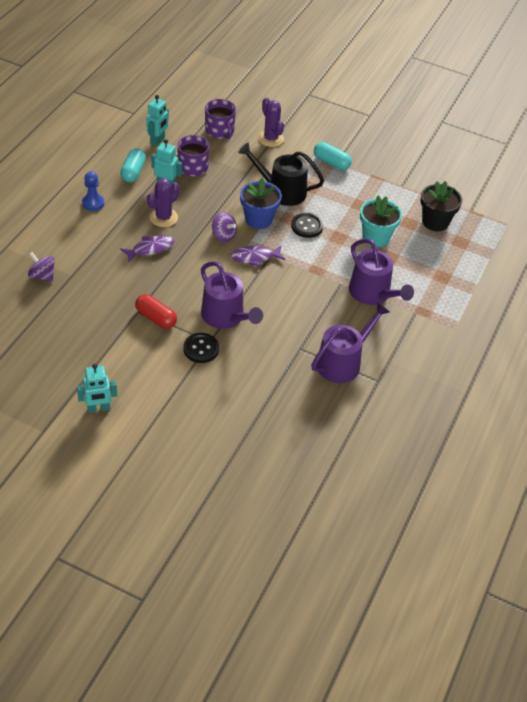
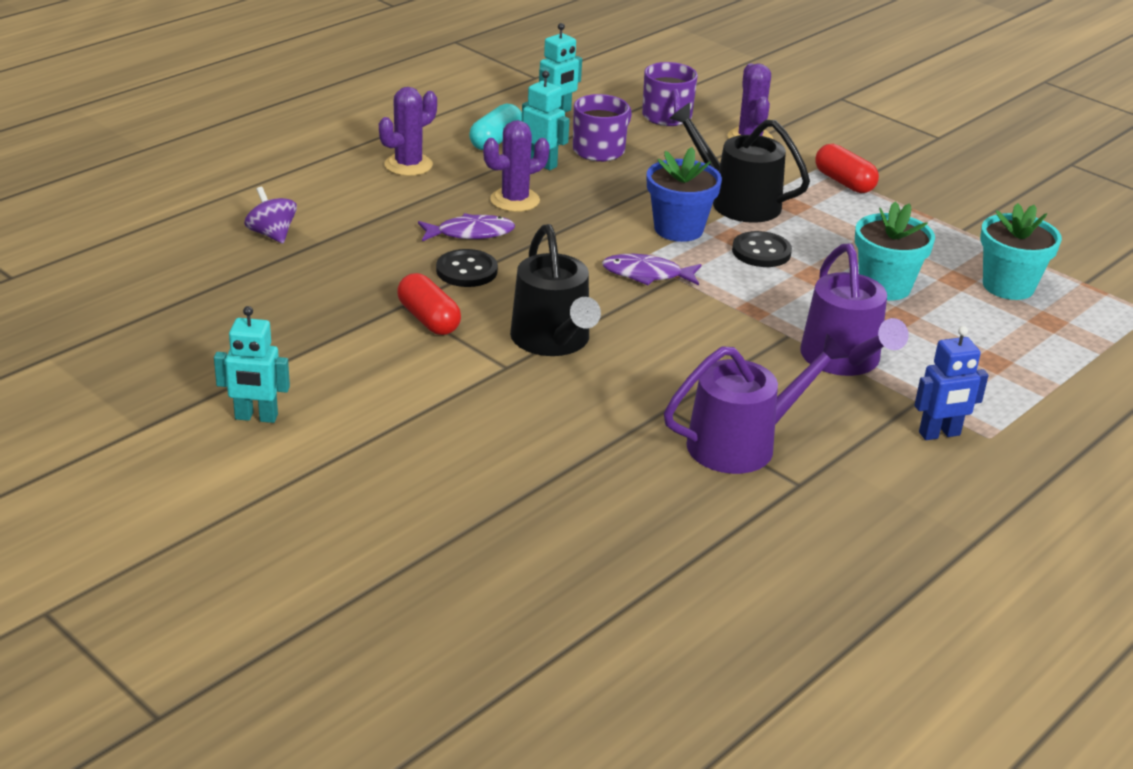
camera: 20 degrees right, 15 degrees down
blue pawn [82,171,104,211] -> purple cactus [379,87,437,176]
black button [183,333,219,363] -> black button moved to [436,249,498,287]
purple watering can [201,261,263,329] -> black watering can [510,224,601,356]
purple spinning top [212,212,237,242] -> none
turquoise capsule [314,142,352,170] -> red capsule [815,144,879,193]
black flower pot [421,181,462,231] -> turquoise flower pot [980,203,1062,300]
none -> blue robot [914,326,989,440]

